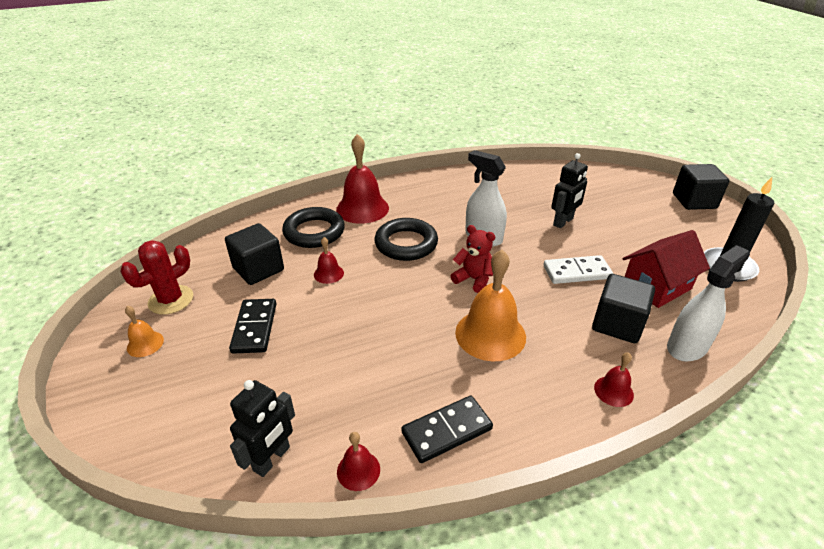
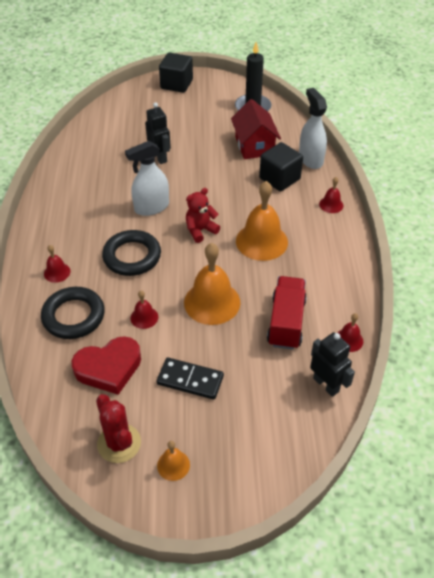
camera: 70 degrees left, 10 degrees up
black cube [225,223,284,285] -> red heart [72,336,141,395]
red bell [336,134,389,224] -> red bell [44,245,70,283], size x0.49
black domino [401,396,493,463] -> none
white domino [544,255,613,284] -> none
none -> orange bell [184,243,240,325]
none -> red truck [267,276,307,350]

